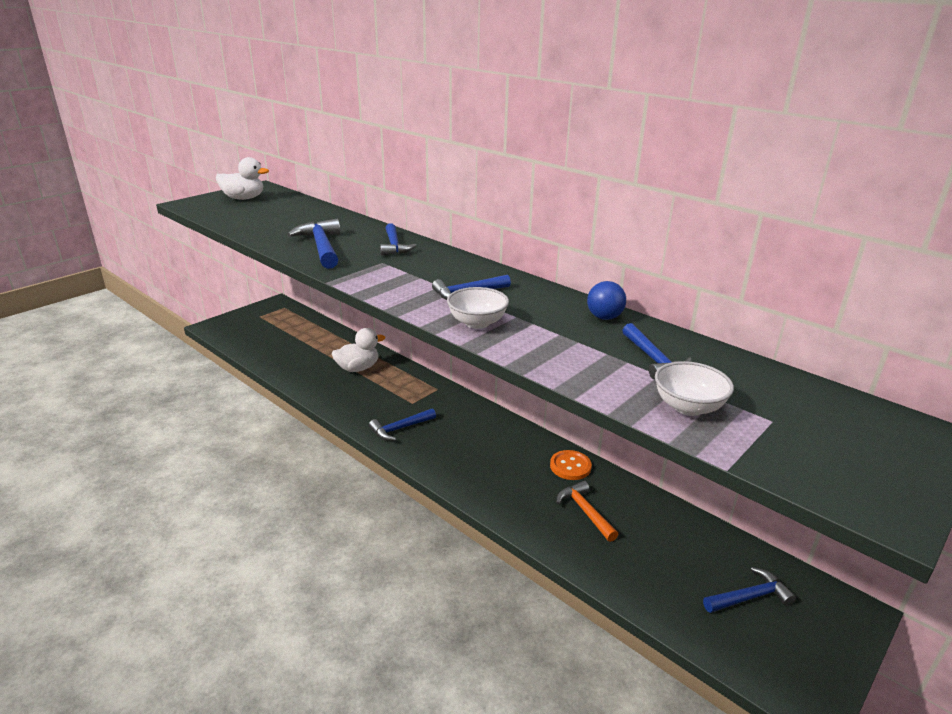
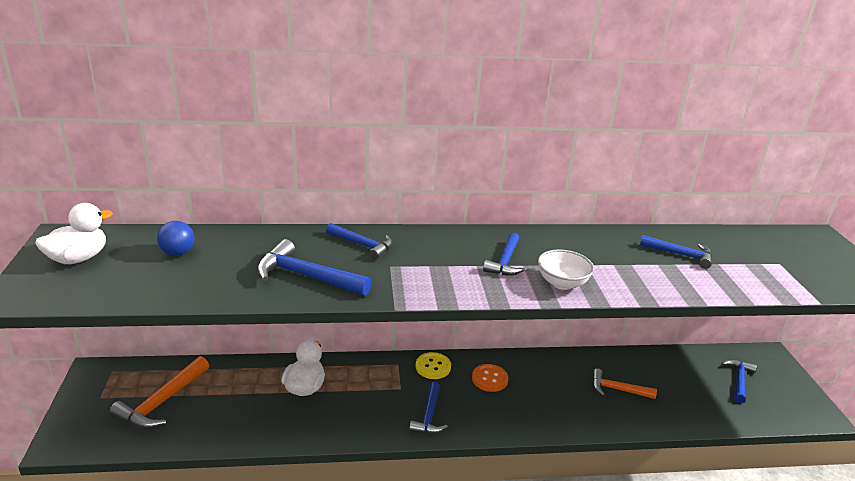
camera: 50 degrees left, 0 degrees up
orange button [550,450,592,480] -> orange button moved to [472,364,509,392]
blue ball [587,281,626,320] -> blue ball moved to [157,221,195,256]
white bowl [655,361,734,416] -> none
none -> orange hammer [109,356,209,429]
none -> yellow button [415,352,451,379]

